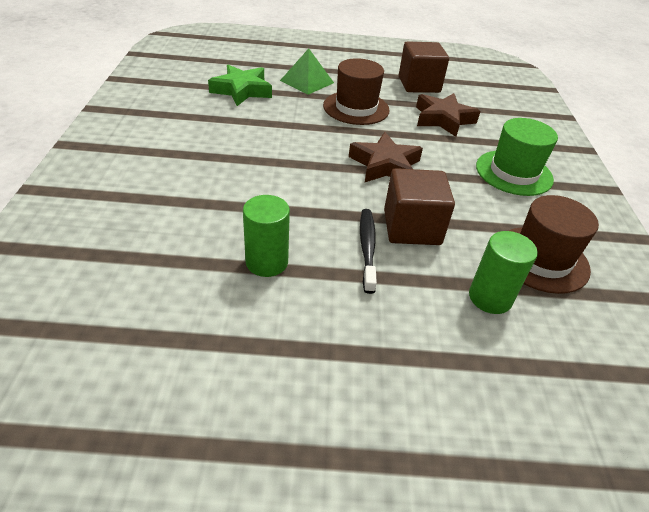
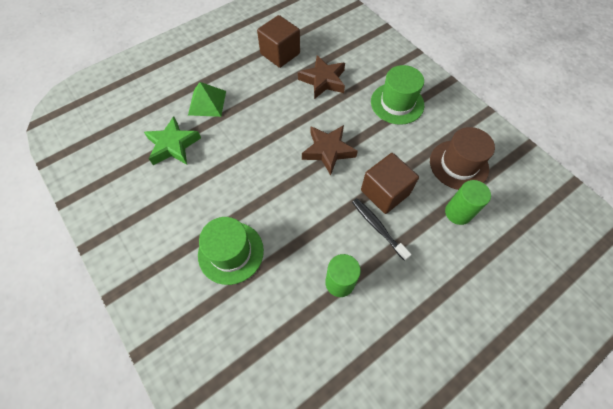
camera: 35 degrees left, 20 degrees up
brown hat [323,58,390,125] -> none
none -> green hat [198,217,264,285]

